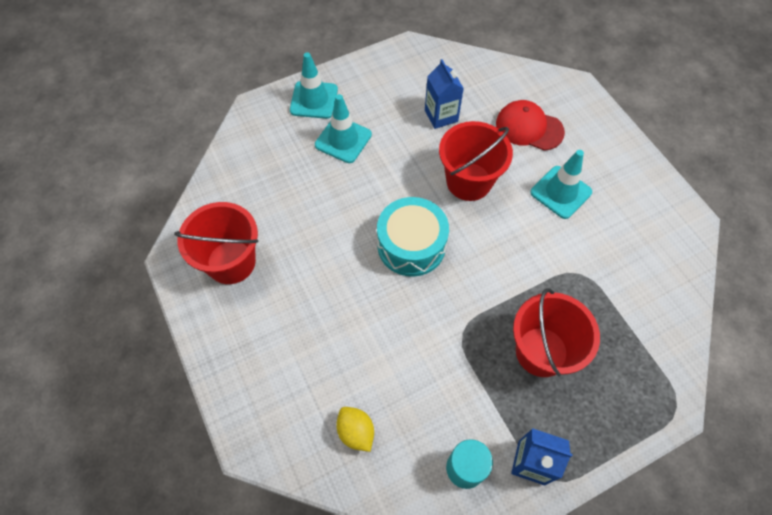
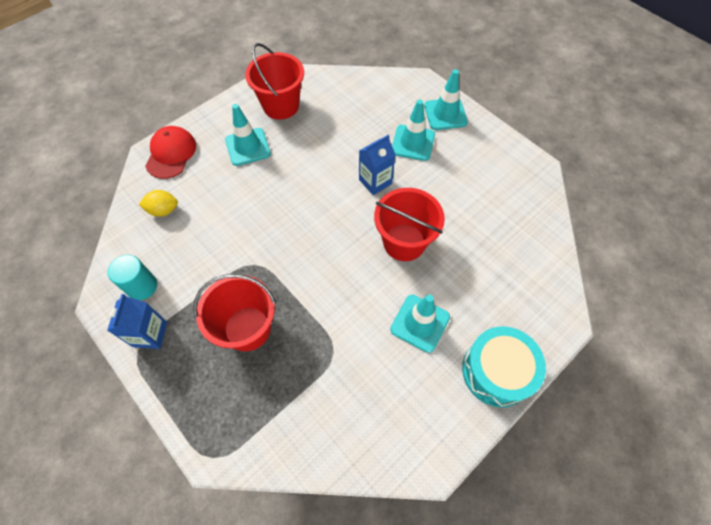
camera: 75 degrees right, 0 degrees up
yellow lemon [336,407,374,452] -> yellow lemon turned 45 degrees clockwise [139,190,178,216]
turquoise drum [377,197,449,277] -> turquoise drum moved to [462,326,546,407]
blue carton [425,59,464,129] -> blue carton moved to [359,135,395,195]
red cap [496,100,565,151] -> red cap moved to [145,126,196,179]
none -> turquoise traffic cone [225,104,271,166]

